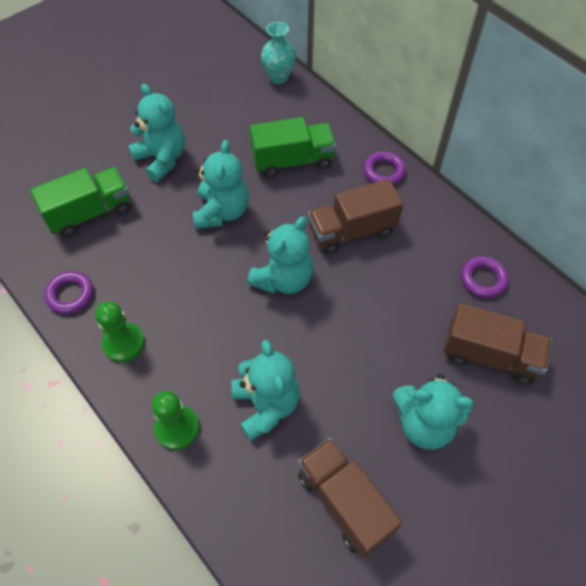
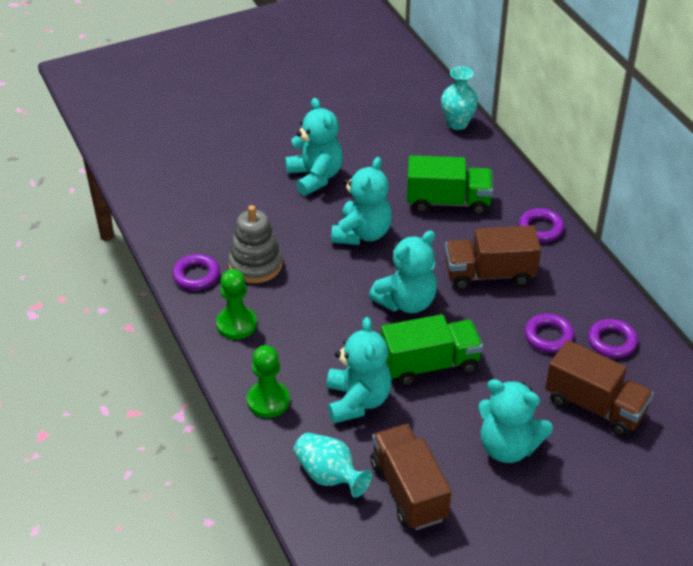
camera: 15 degrees right, 15 degrees down
green truck [30,167,130,238] -> green truck moved to [381,314,483,386]
none -> grey stacking toy [228,205,282,283]
none -> turquoise vase [294,433,372,497]
none -> purple ring [525,313,574,353]

